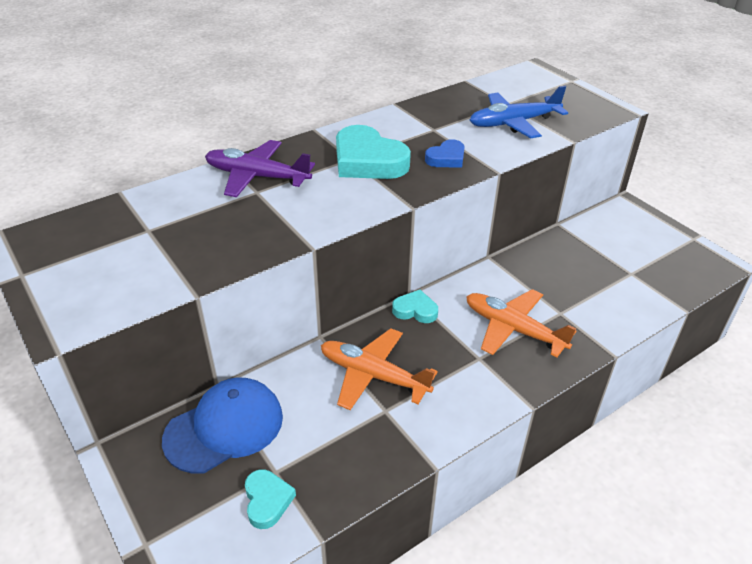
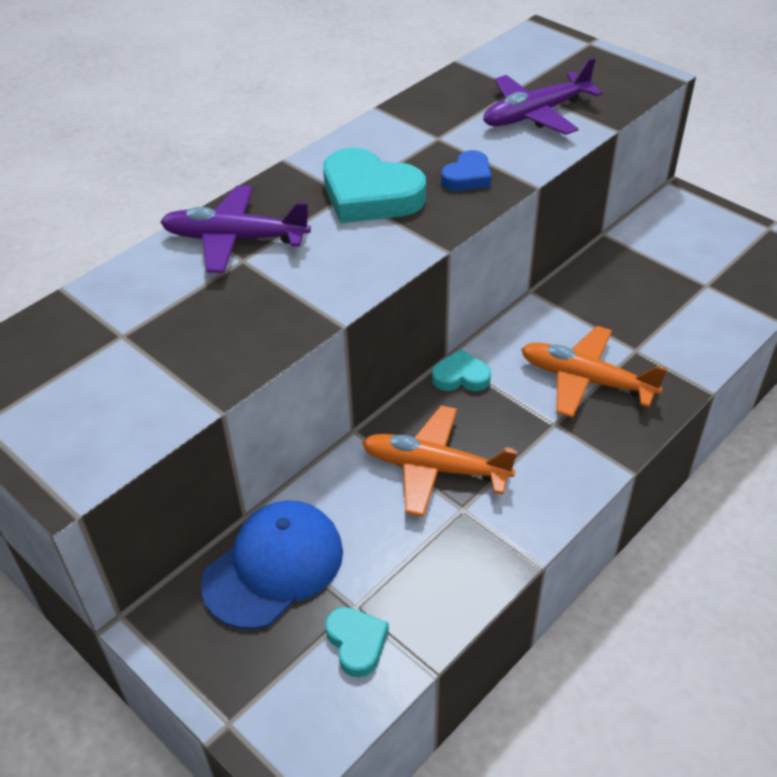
camera: 10 degrees left, 5 degrees up
blue plane [470,86,568,138] -> purple plane [483,57,603,135]

